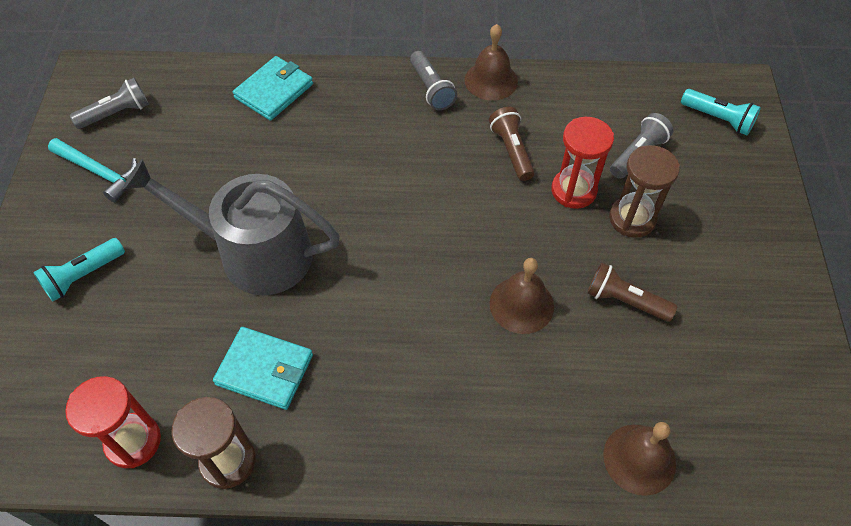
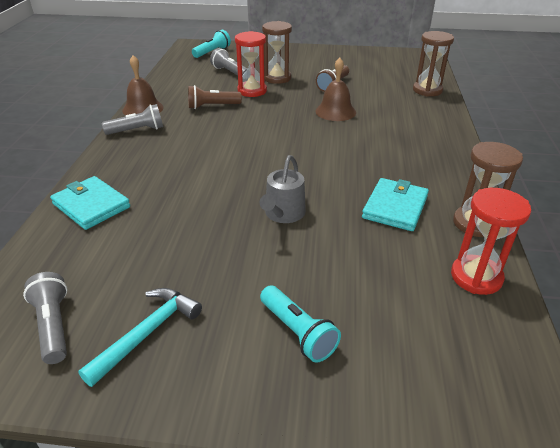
camera: 85 degrees left, 20 degrees down
grey watering can [123,159,340,295] -> grey watering can [260,155,306,223], size x0.51
brown bell [603,422,676,496] -> brown hourglass [413,31,454,96]

